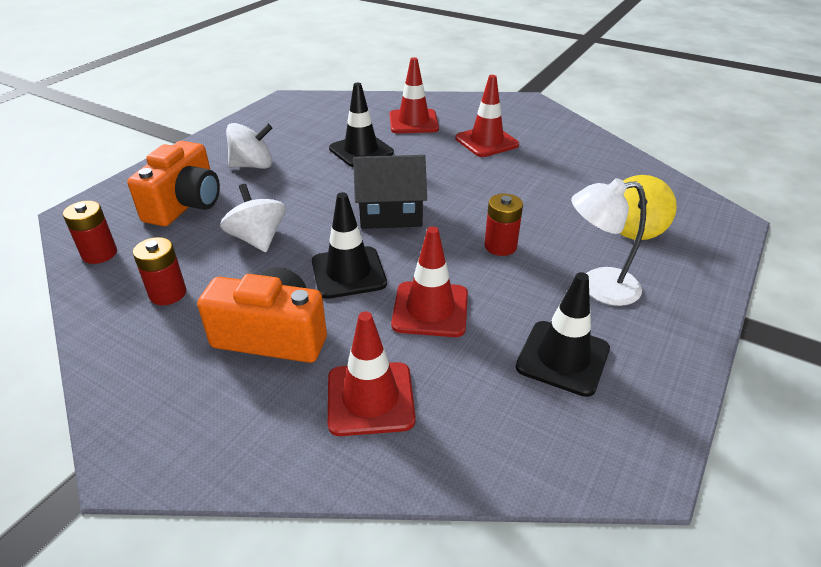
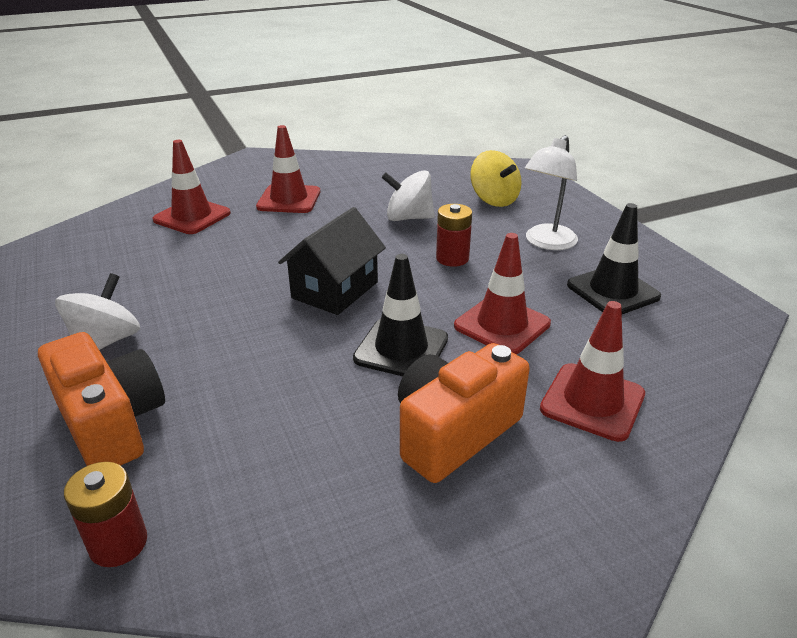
camera: 55 degrees left, 5 degrees down
red battery [133,237,186,305] -> none
white spinning top [220,184,286,252] -> white spinning top moved to [382,170,435,221]
black traffic cone [329,83,394,167] -> none

